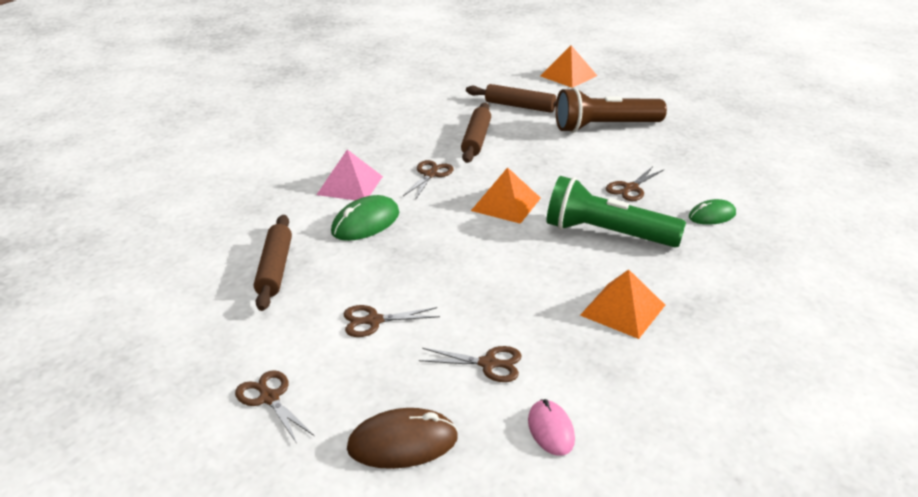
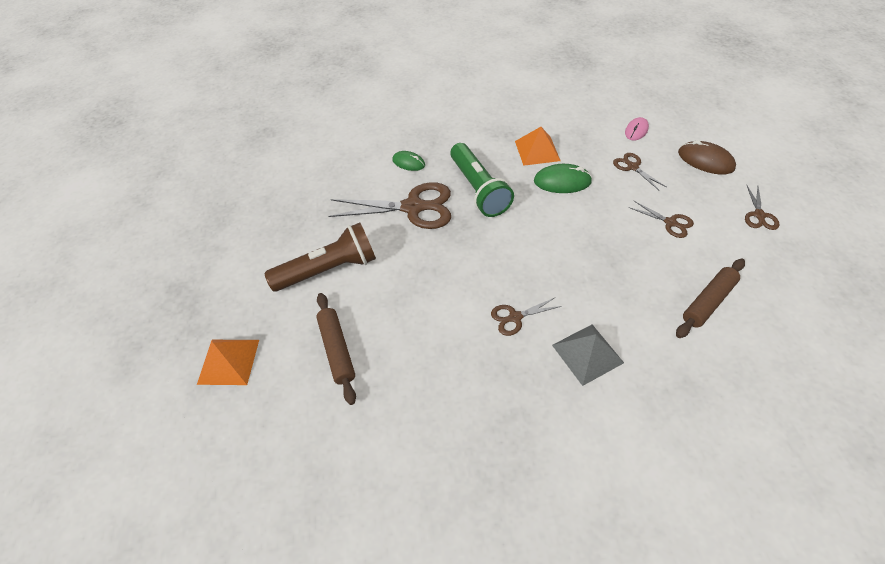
camera: 130 degrees left, 20 degrees up
pink pyramid [317,149,383,200] -> grey pyramid [552,325,624,386]
green mouse [331,195,399,241] -> green mouse moved to [534,164,592,193]
brown rolling pin [461,103,491,163] -> none
orange pyramid [471,167,541,224] -> none
brown flashlight [555,87,667,133] -> brown flashlight turned 60 degrees counterclockwise [265,223,376,292]
brown scissors [606,166,664,201] -> brown scissors [328,182,451,229], size x2.04

